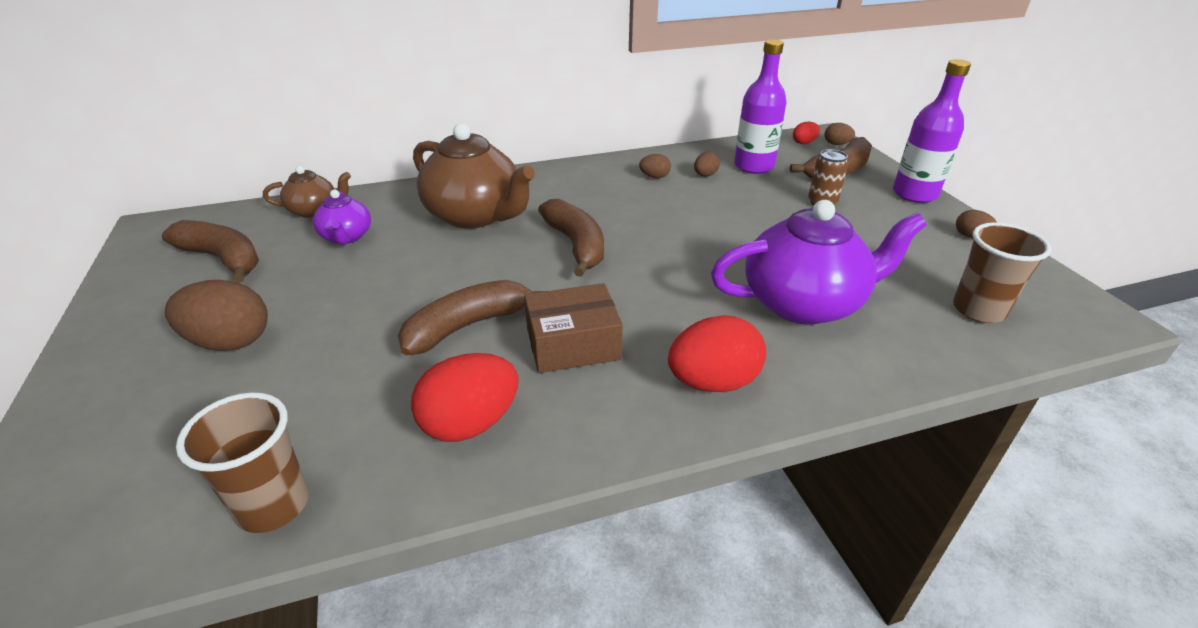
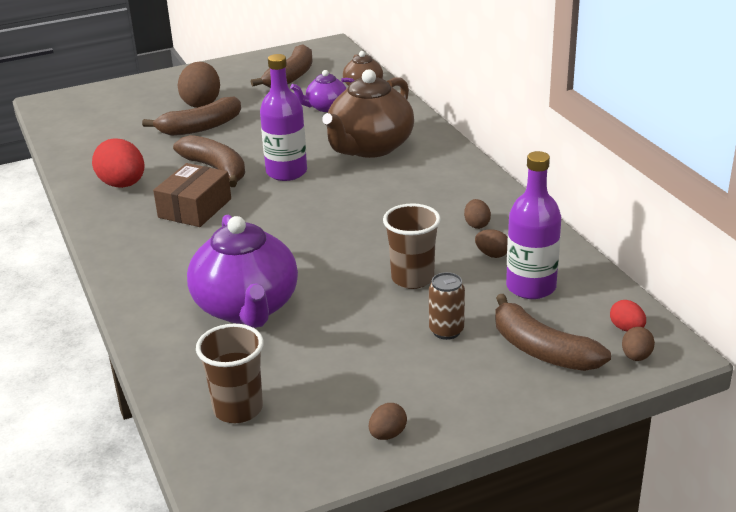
camera: 85 degrees right, 5 degrees down
brown cup [176,393,309,533] -> brown cup moved to [383,203,441,289]
brown box [524,283,623,373] -> brown box turned 45 degrees clockwise [153,163,231,227]
brown banana [538,199,604,277] -> brown banana moved to [142,96,241,136]
red egg [668,315,766,392] -> none
purple bottle [893,59,971,203] -> purple bottle moved to [260,54,307,181]

